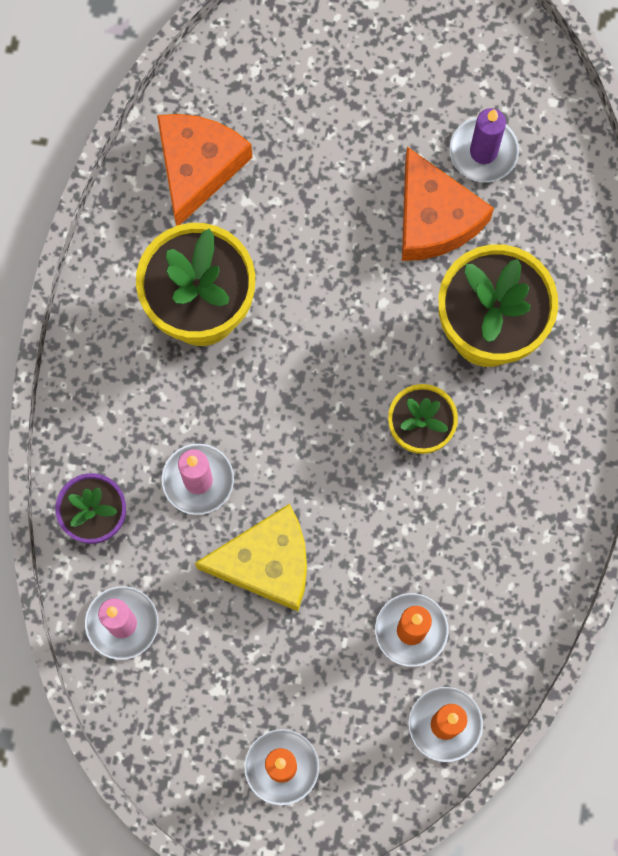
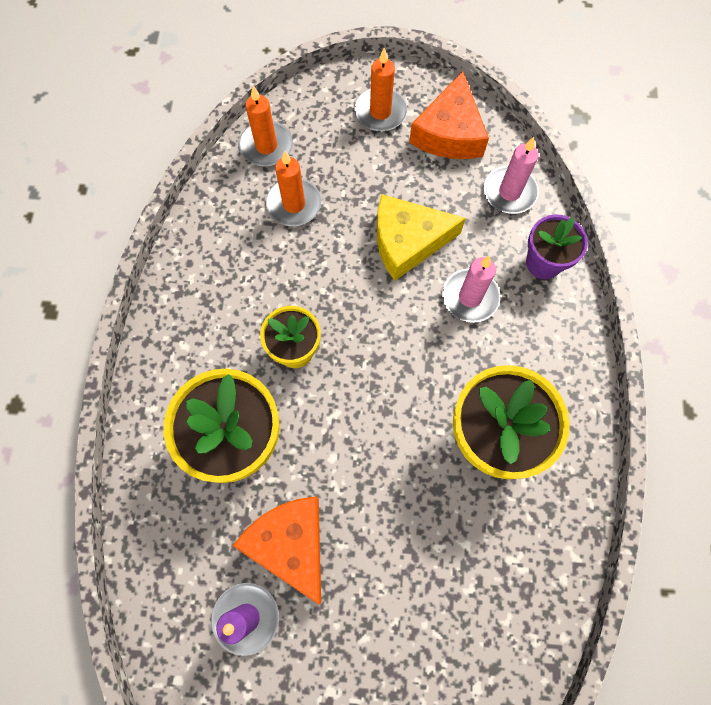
camera: 175 degrees right, 5 degrees down
orange cheese [157,114,252,226] -> orange cheese moved to [409,71,489,159]

